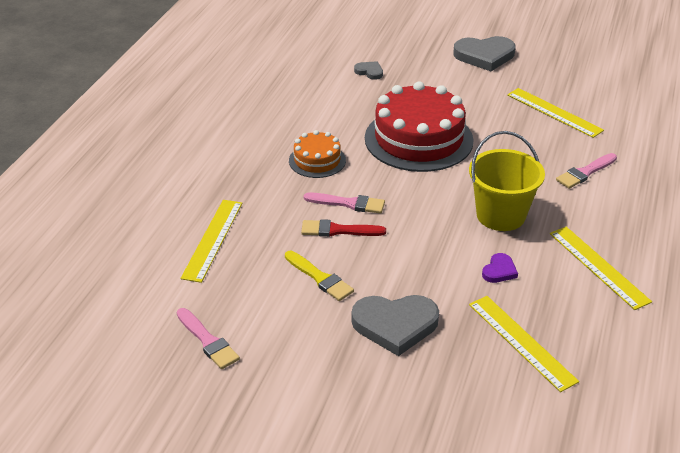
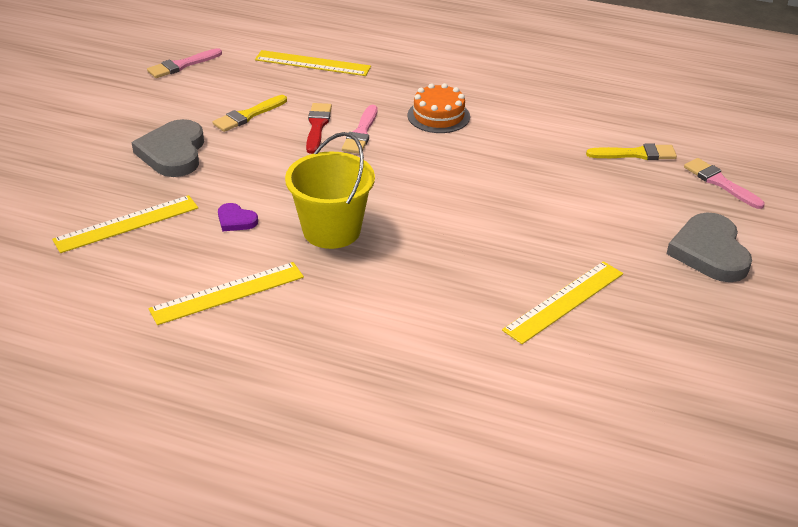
camera: 90 degrees right, 0 degrees up
grey heart [354,61,383,80] -> yellow brush [586,144,677,160]
red cake [365,81,474,172] -> none
pink brush [556,153,617,189] -> pink brush moved to [684,158,764,209]

